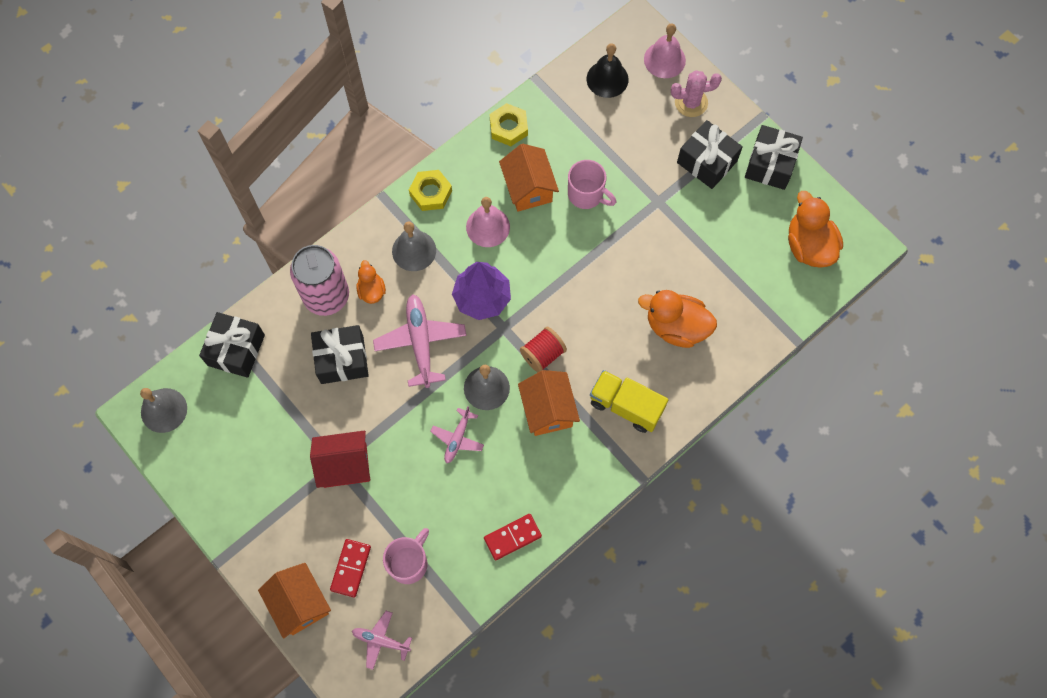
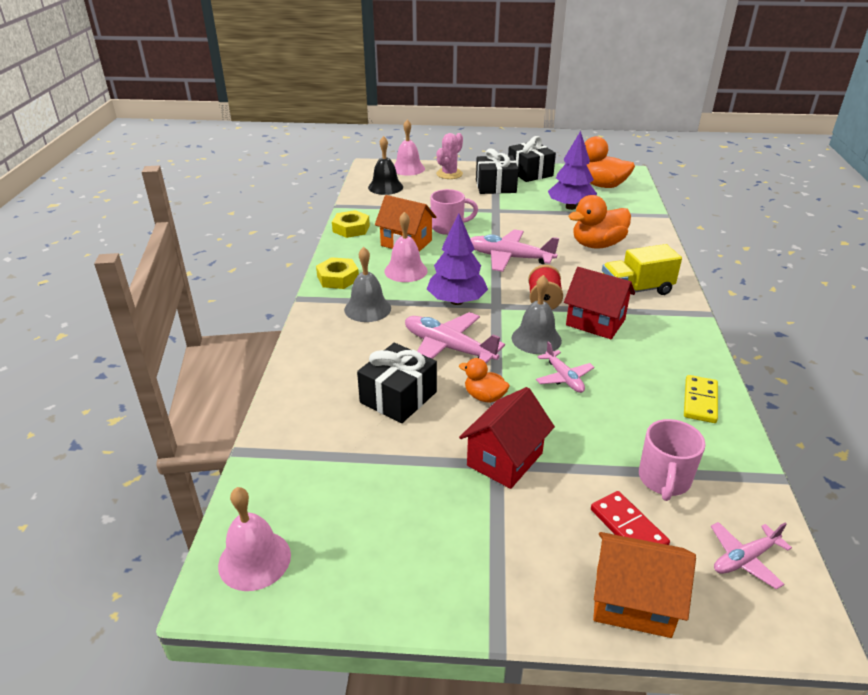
camera: 45 degrees left, 35 degrees down
grey bell [140,388,187,433] -> pink bell [218,487,291,591]
black gift [199,312,265,378] -> none
pink can [290,245,349,316] -> none
orange duck [356,260,386,304] -> orange duck moved to [459,358,510,403]
pink mug [383,528,429,584] -> pink mug turned 150 degrees counterclockwise [639,419,706,501]
red domino [484,514,542,560] -> yellow domino [684,375,718,423]
orange house [518,370,580,436] -> red house [564,267,635,339]
none -> pink plane [470,229,559,272]
none -> purple tree [548,131,597,210]

